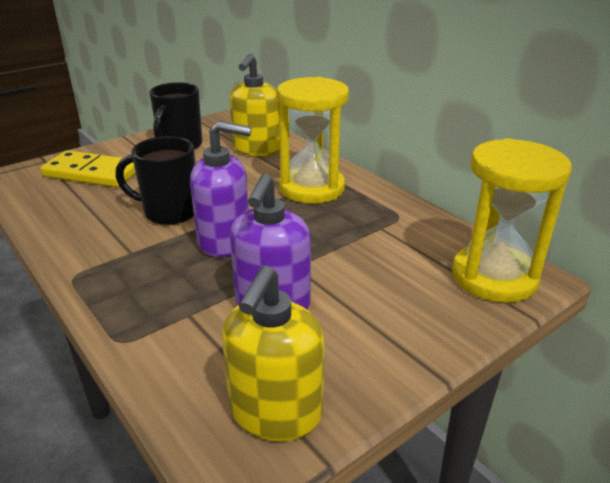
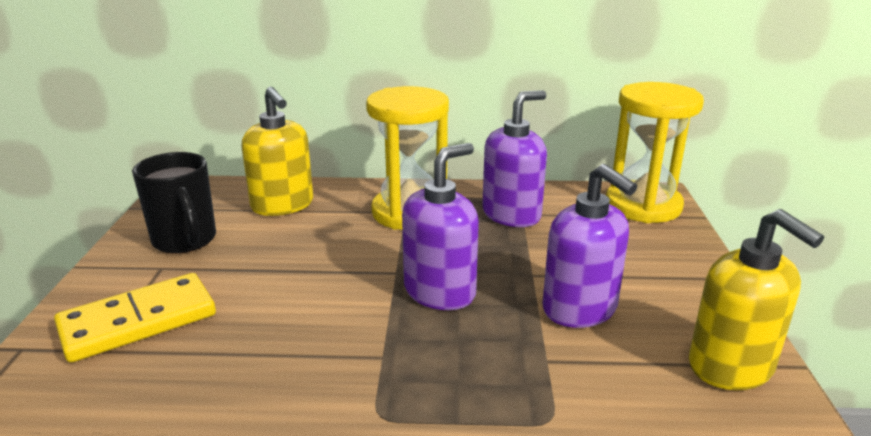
camera: 50 degrees left, 5 degrees down
black mug [116,136,195,225] -> none
none -> purple soap dispenser [482,90,547,227]

